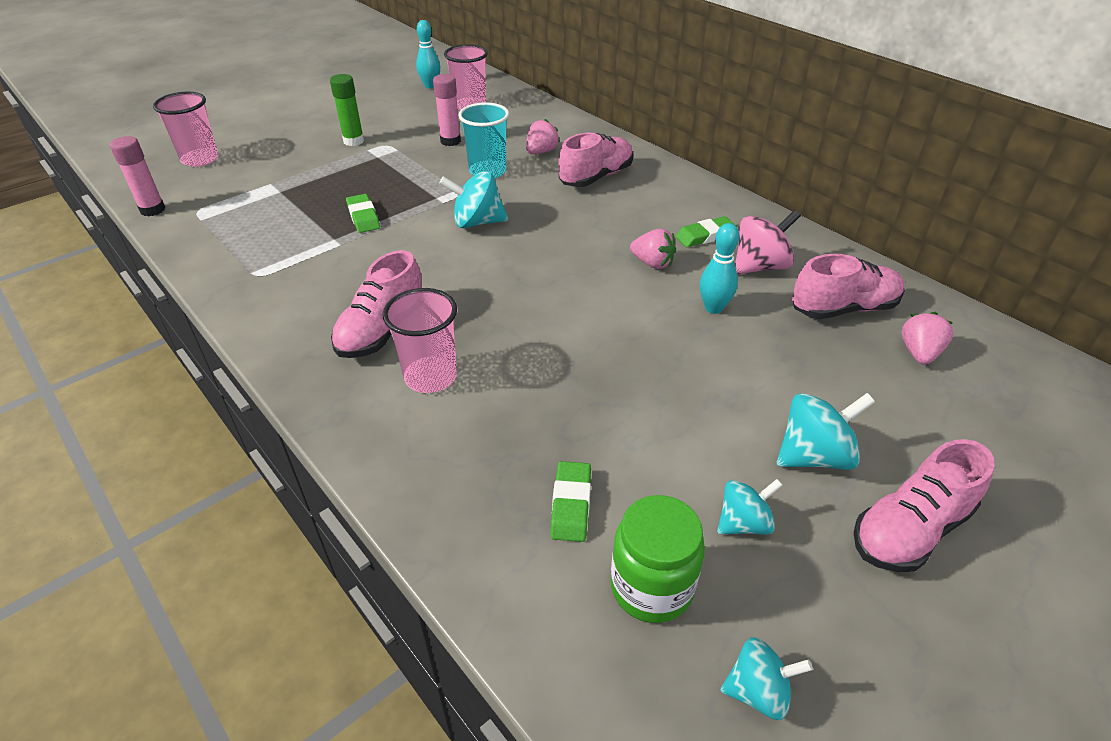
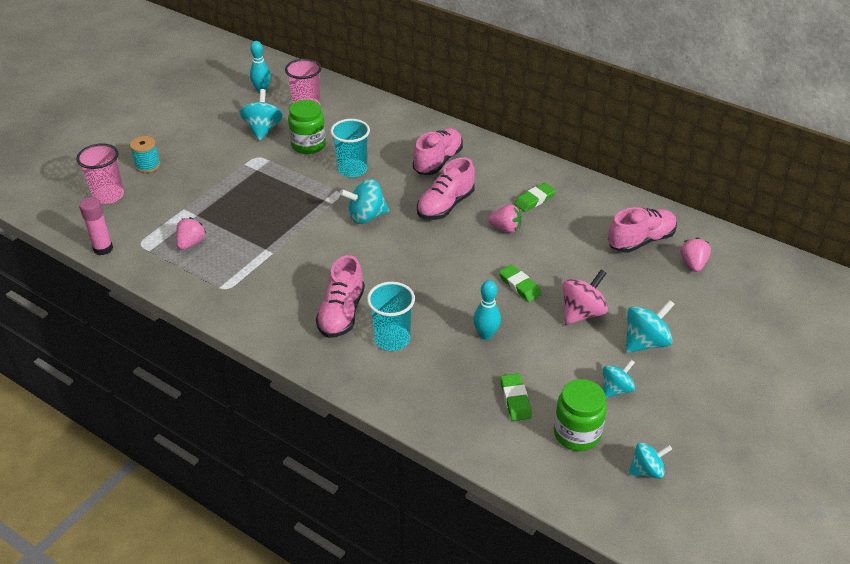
camera: 15 degrees left, 0 degrees up
green glue stick [330,74,364,146] -> none
green eraser [346,194,380,233] -> green eraser moved to [499,265,542,302]
pink cup [383,288,457,393] -> turquoise cup [367,282,415,351]
pink glue stick [433,74,461,146] -> green jar [288,100,326,154]
pink strawberry [526,119,560,154] -> pink strawberry moved to [176,217,206,250]
turquoise bowling pin [700,223,739,314] -> turquoise bowling pin moved to [473,280,501,340]
pink spinning top [735,210,801,274] -> pink spinning top moved to [563,269,608,325]
pink shoe [854,439,995,572] -> pink shoe moved to [417,157,475,220]
none -> turquoise spool [130,136,160,173]
none -> turquoise spinning top [240,89,283,141]

